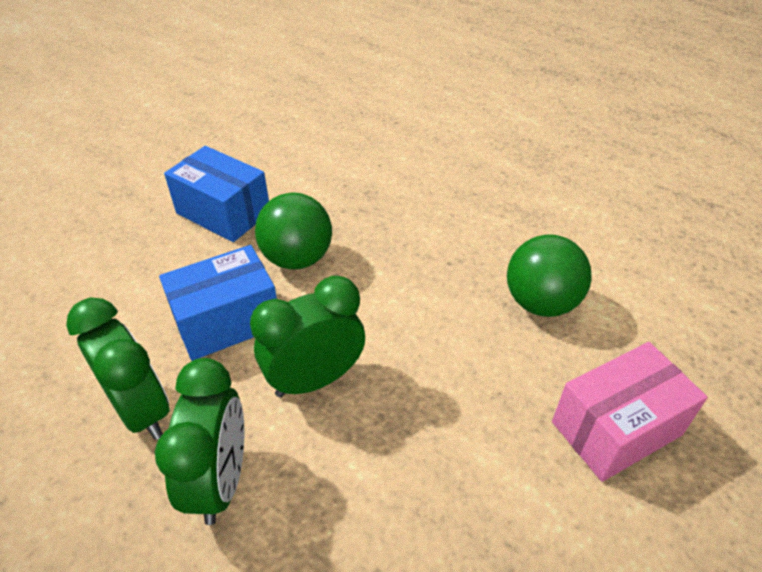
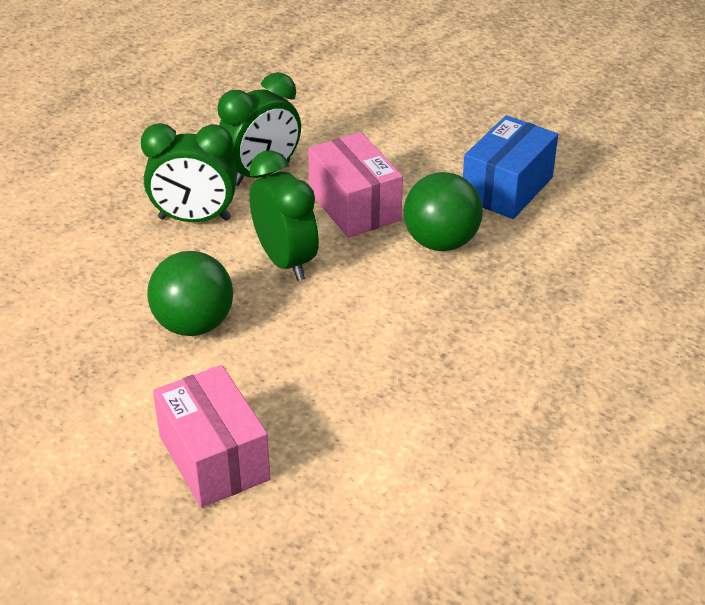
camera: 90 degrees right, 5 degrees down
blue box [159,245,277,361] -> pink box [308,132,403,238]
green ball [507,234,592,317] -> green ball moved to [147,251,233,336]

